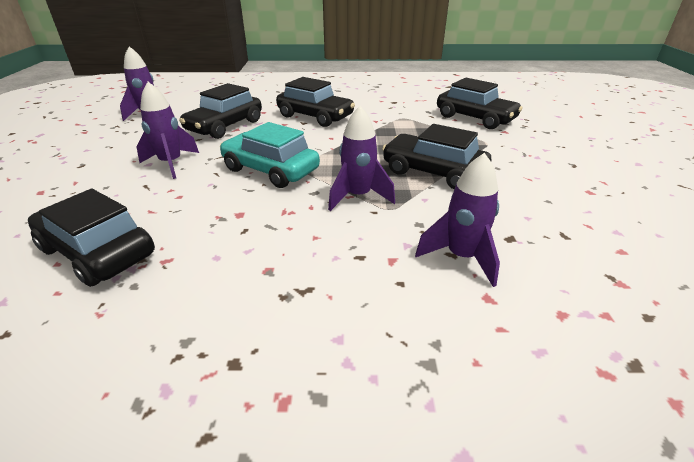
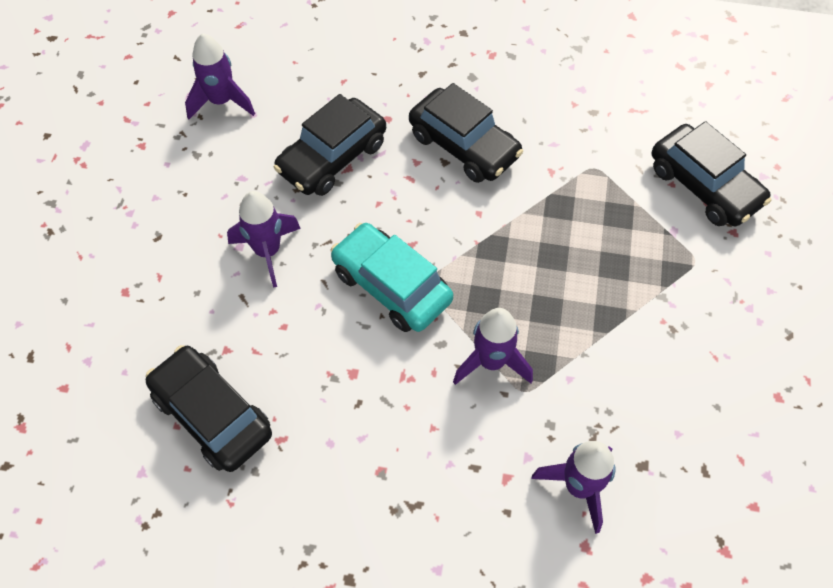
camera: 10 degrees right, 25 degrees up
black car [382,124,491,189] -> none

